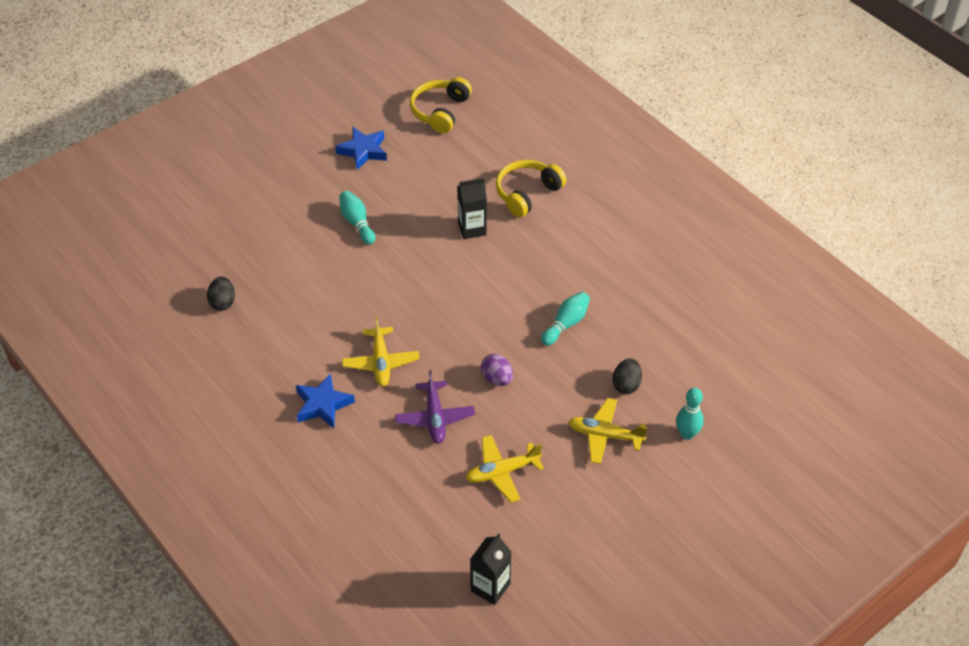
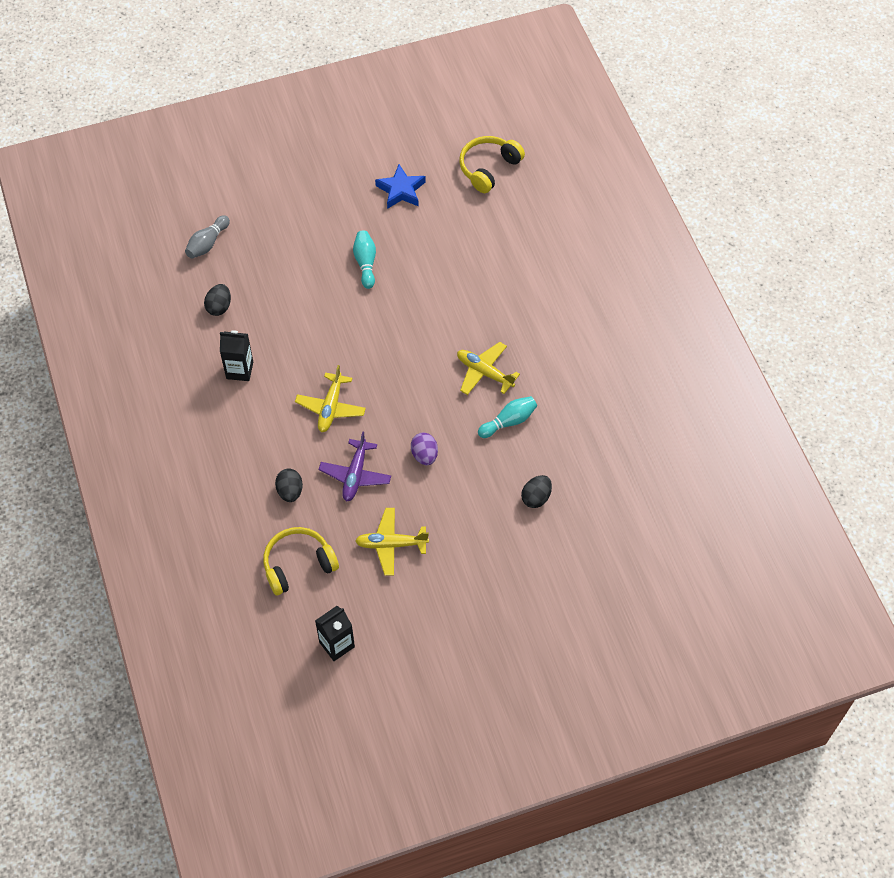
camera: 20 degrees right, 10 degrees up
blue star [296,373,355,428] -> none
black carton [457,178,487,239] -> black carton moved to [220,330,253,381]
yellow headphones [496,160,567,217] -> yellow headphones moved to [263,527,339,595]
yellow plane [568,398,648,464] -> yellow plane moved to [457,342,520,395]
turquoise bowling pin [676,388,704,440] -> none
none -> grey bowling pin [185,215,230,258]
none -> black egg [275,469,303,502]

